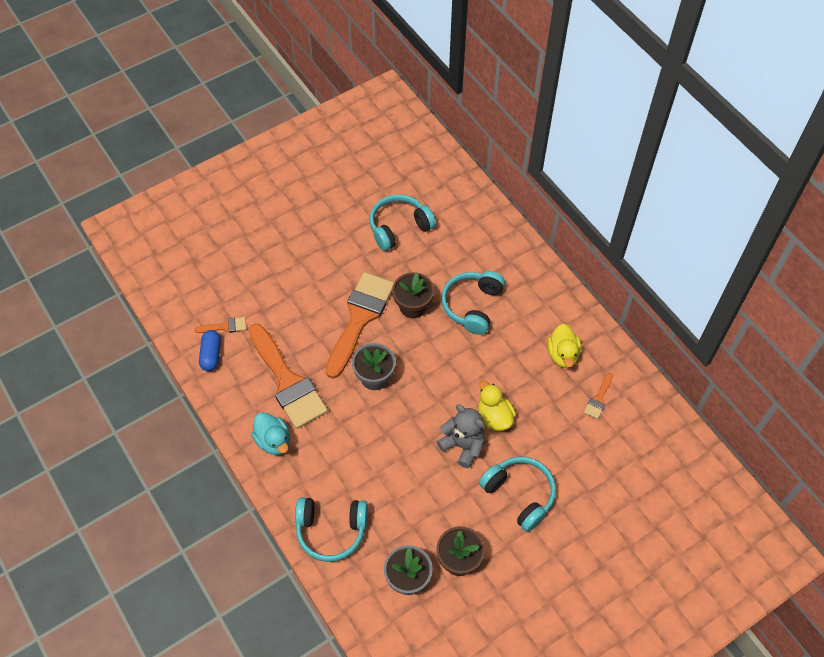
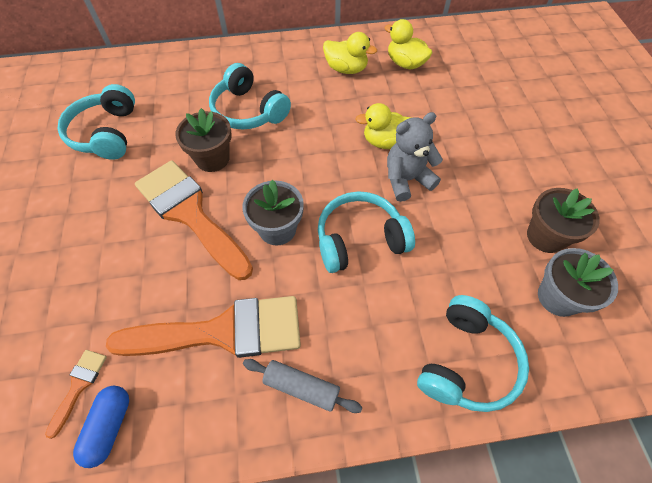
camera: 65 degrees left, 0 degrees up
blue capsule [199,330,221,371] -> blue capsule turned 75 degrees clockwise [73,386,129,468]
turquoise duck [252,412,290,455] -> grey rolling pin [243,359,362,413]
turquoise headphones [479,456,556,532] -> turquoise headphones moved to [318,191,415,273]
orange brush [584,373,613,419] -> yellow duck [384,19,432,69]

